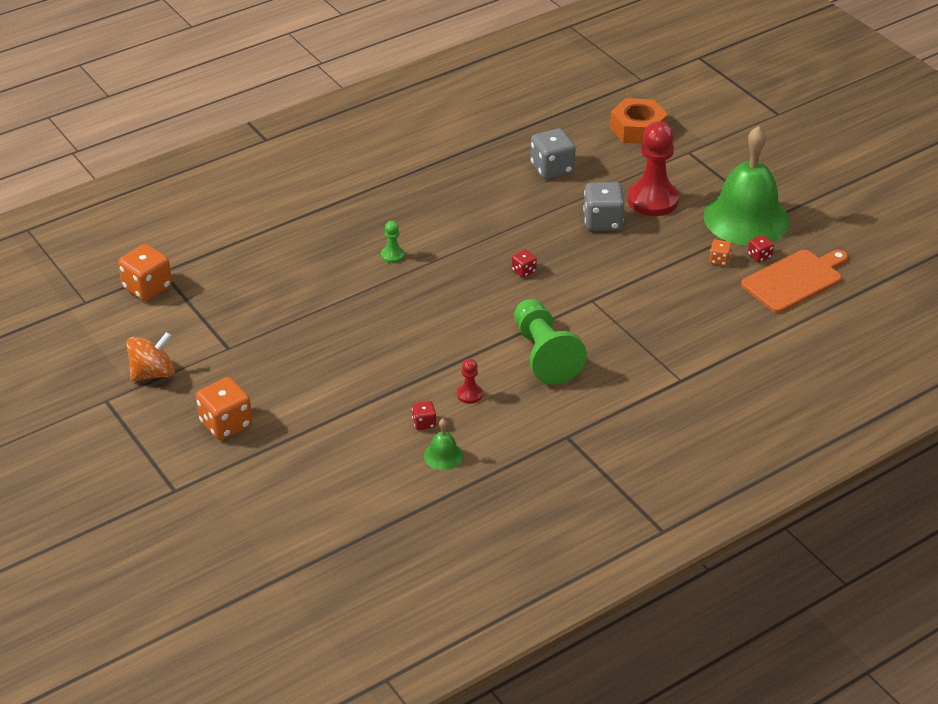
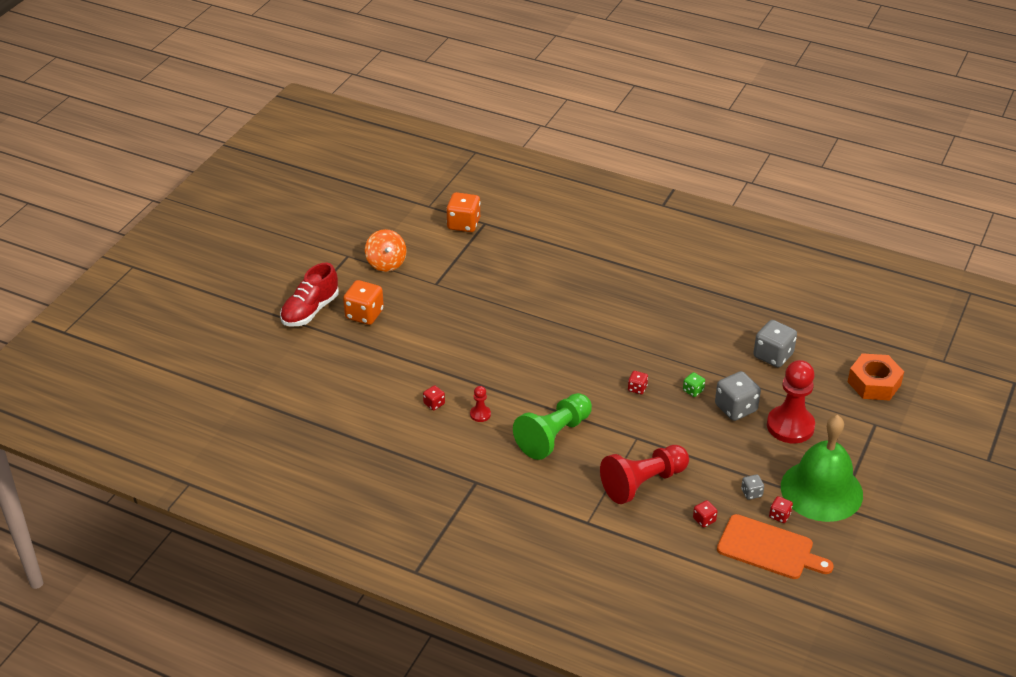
camera: 60 degrees right, 0 degrees up
orange spinning top [126,332,174,381] -> orange spinning top turned 45 degrees clockwise [365,229,407,272]
green pawn [381,221,405,263] -> none
green bell [424,419,463,470] -> none
orange dice [709,240,732,266] -> grey dice [741,474,764,500]
none -> red shoe [280,263,339,327]
none -> red pawn [600,445,689,504]
none -> green dice [683,372,705,397]
none -> red dice [693,500,717,528]

